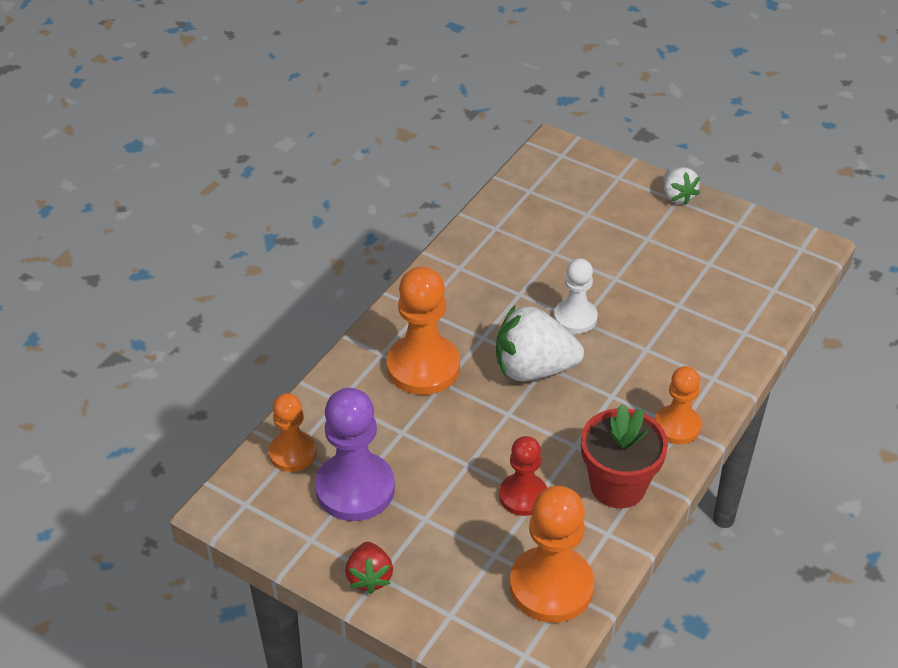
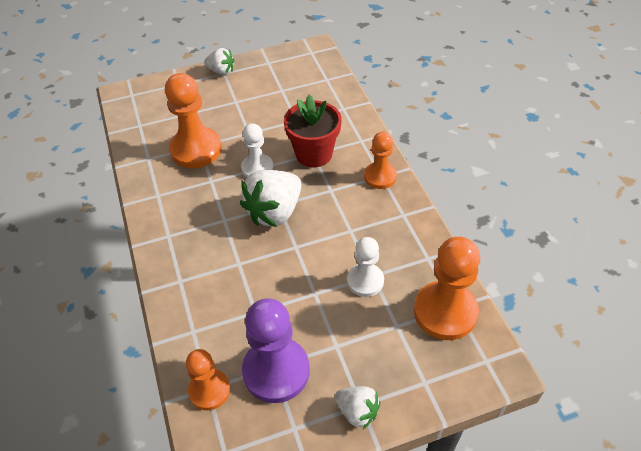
camera: 50 degrees left, 5 degrees up
red strawberry [345,542,393,594] -> white strawberry [334,386,380,429]
orange pawn [386,267,460,395] -> orange pawn moved to [165,73,222,168]
red pawn [499,436,547,516] -> white pawn [347,237,384,297]
red flower pot [581,404,668,508] -> red flower pot moved to [284,95,341,167]

